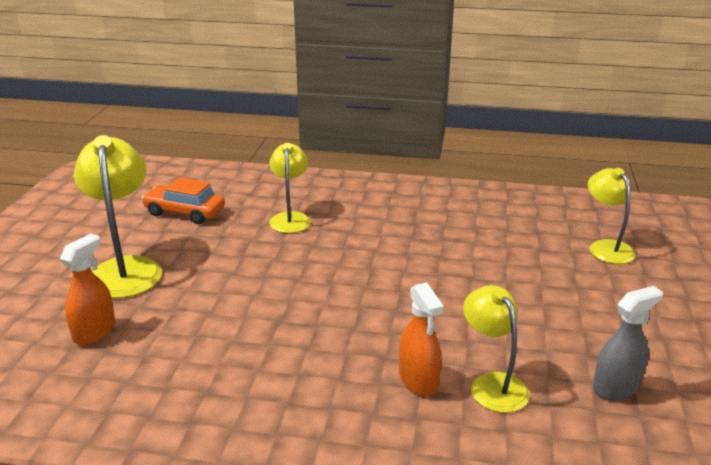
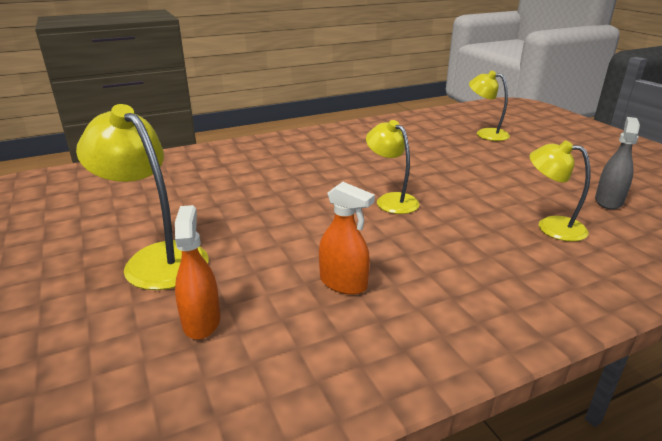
camera: 35 degrees left, 0 degrees up
orange car [142,177,225,224] -> none
yellow lamp [269,143,311,233] -> yellow lamp moved to [366,120,420,214]
orange spray bottle [399,282,444,396] -> orange spray bottle moved to [319,182,375,295]

